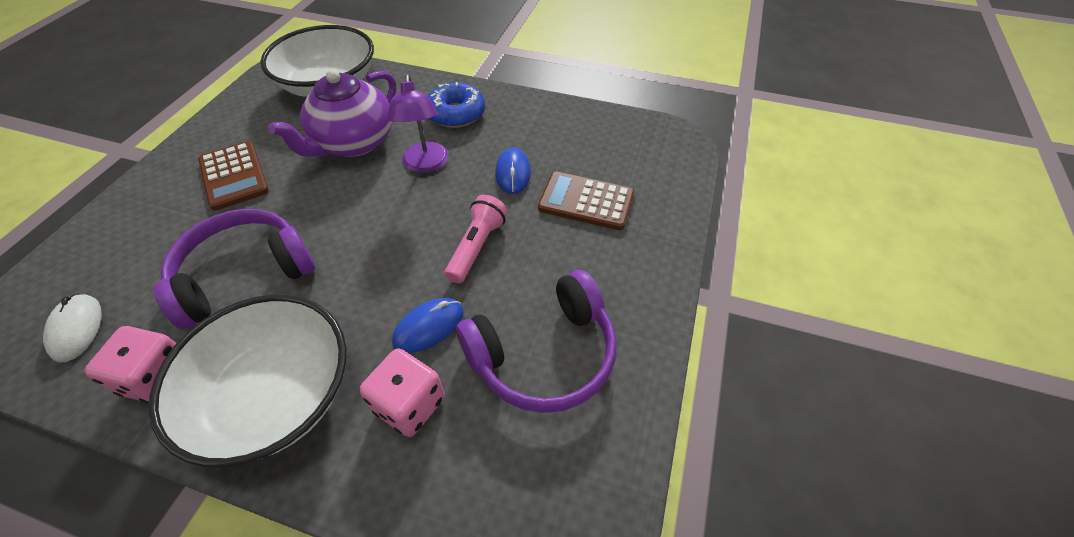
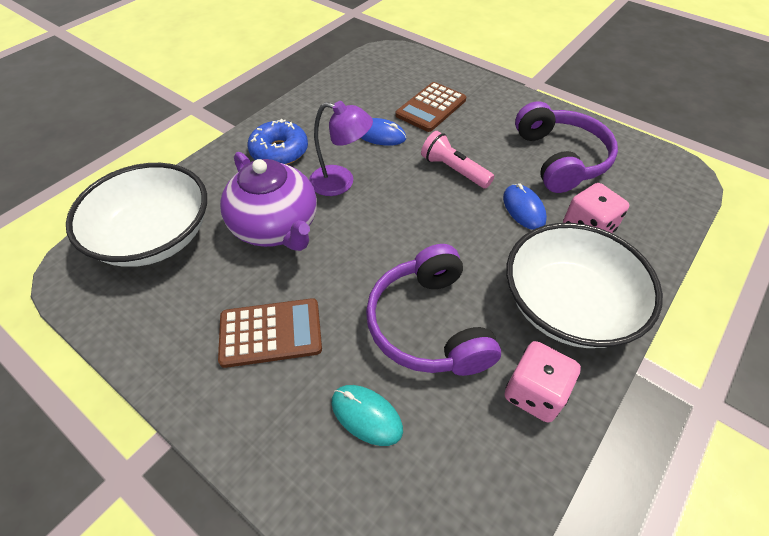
camera: 70 degrees left, 0 degrees up
white mouse [43,294,102,363] -> none
none -> turquoise mouse [331,385,403,446]

